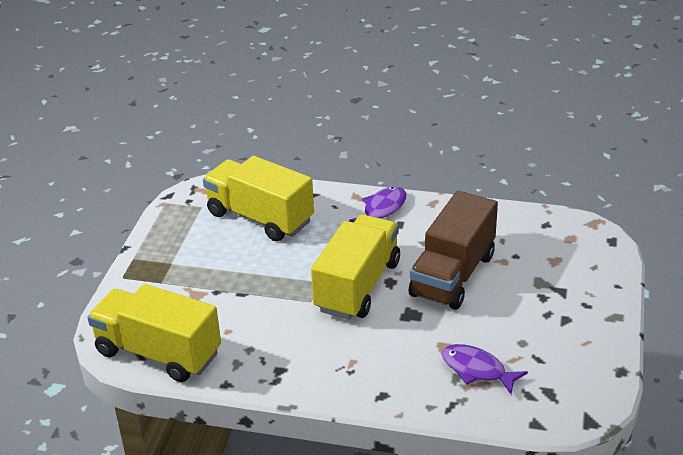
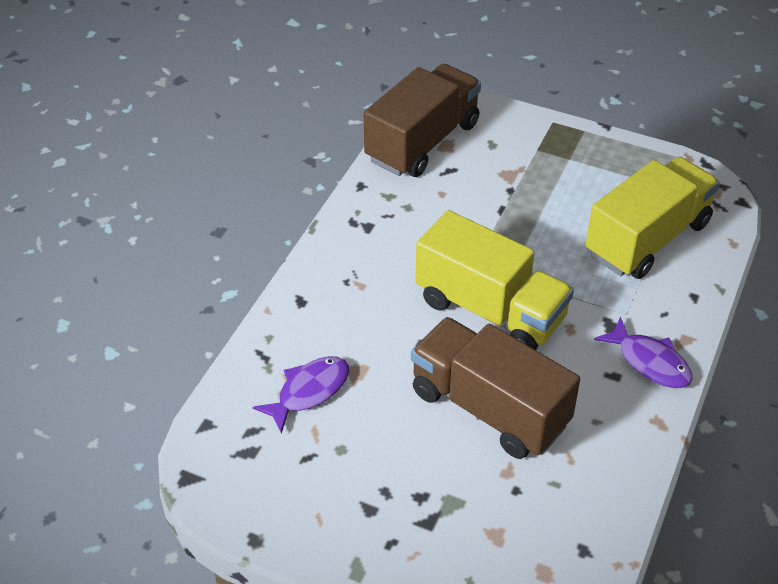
camera: 100 degrees right, 10 degrees up
yellow truck [87,284,221,382] -> brown truck [364,64,481,177]

